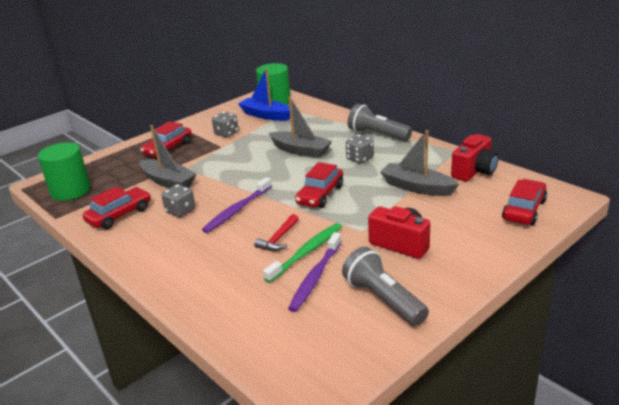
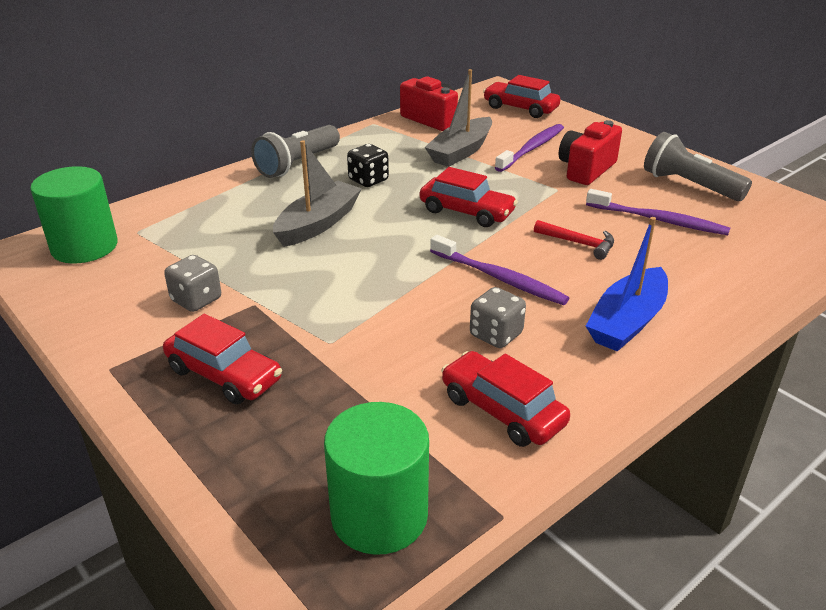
camera: 90 degrees left, 5 degrees up
grey boat [140,125,197,188] -> none
blue boat [238,68,290,121] -> blue boat moved to [586,217,668,352]
green toothbrush [263,223,342,283] -> none
grey flashlight [342,247,429,326] -> grey flashlight turned 75 degrees clockwise [644,132,752,201]
grey dice [346,134,374,163] -> black dice [347,144,389,187]
none -> purple toothbrush [495,124,564,172]

